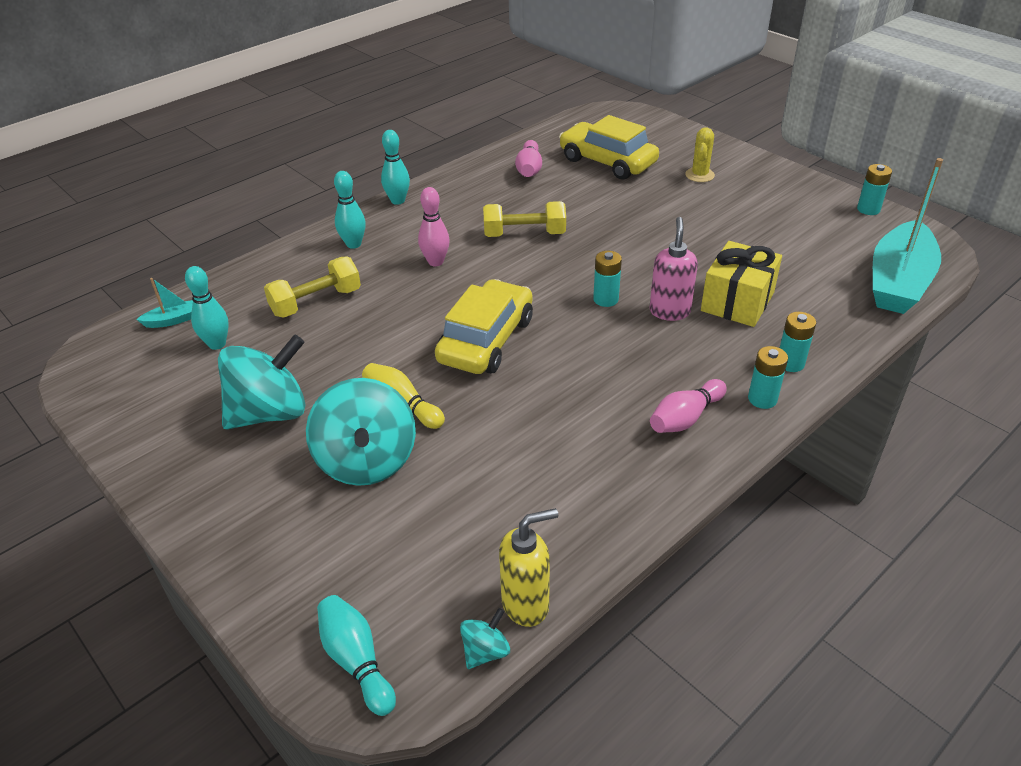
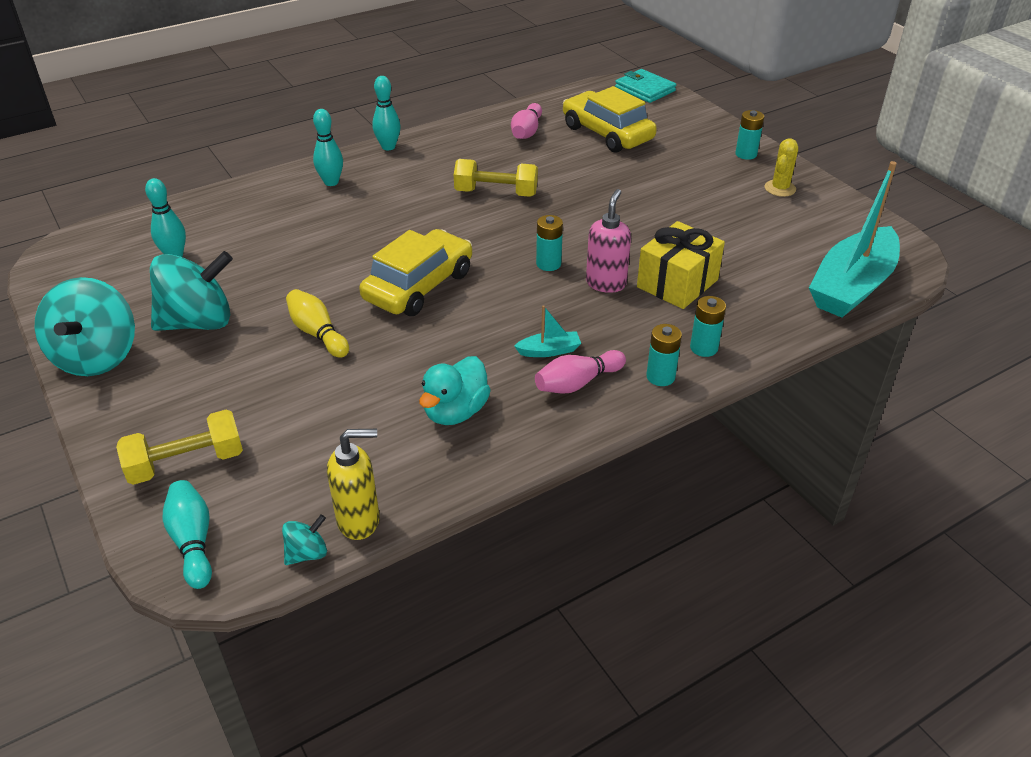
camera: 10 degrees right, 0 degrees up
turquoise boat [136,278,193,328] -> turquoise boat moved to [514,305,581,357]
yellow dumbbell [264,257,361,318] -> yellow dumbbell moved to [116,409,243,485]
turquoise spinning top [306,378,416,486] -> turquoise spinning top moved to [35,277,135,376]
pink bowling pin [418,187,450,266] -> none
yellow cactus [685,127,715,182] -> yellow cactus moved to [765,139,798,197]
turquoise battery [857,164,892,215] -> turquoise battery moved to [735,110,764,160]
none -> turquoise duck [419,356,491,425]
none -> turquoise wallet [615,69,676,103]

